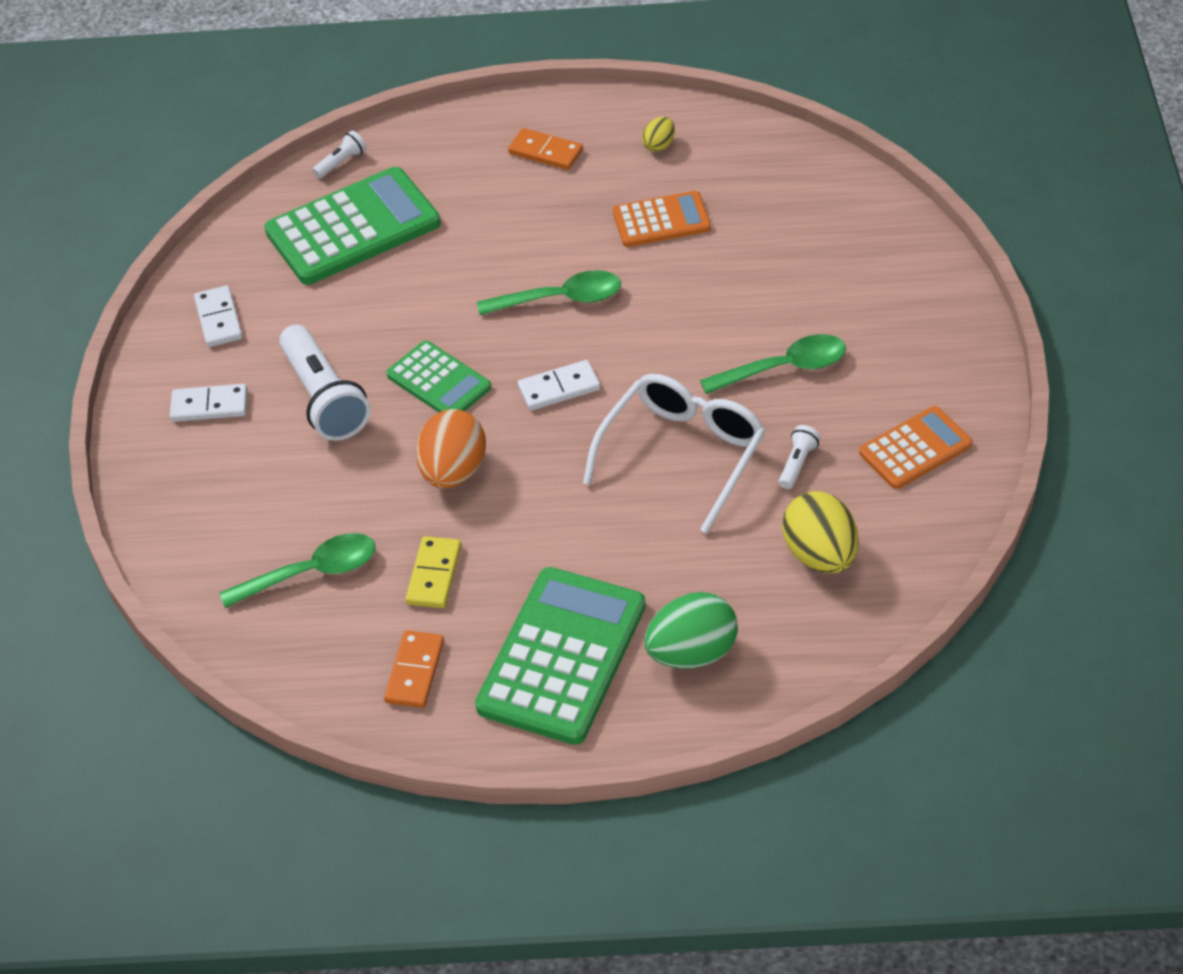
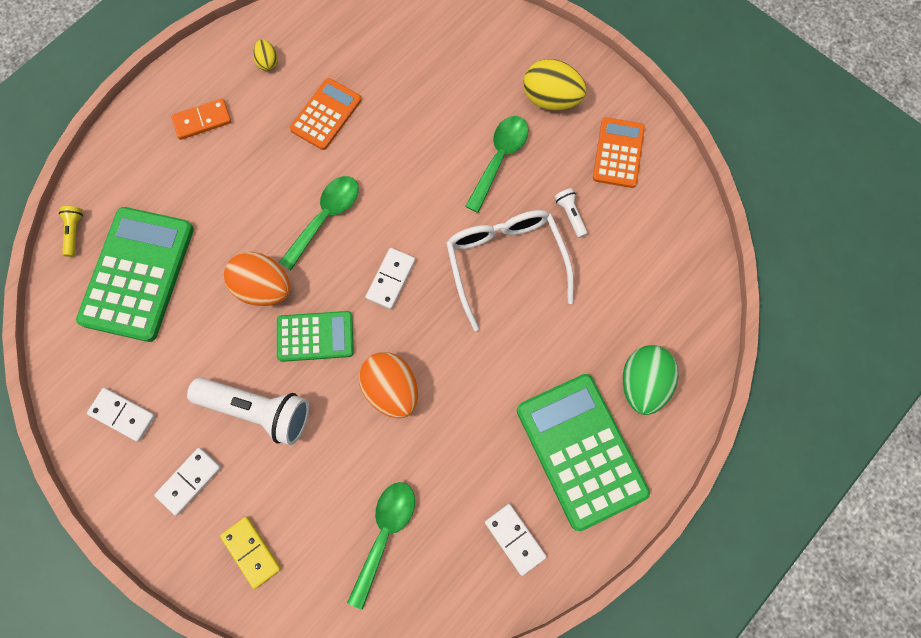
camera: 50 degrees left, 25 degrees up
white flashlight [312,130,366,178] -> yellow flashlight [59,206,83,257]
orange domino [384,630,444,708] -> white domino [485,504,547,576]
yellow domino [405,536,462,608] -> yellow domino moved to [220,517,281,589]
yellow egg [782,491,858,573] -> yellow egg moved to [523,59,587,110]
none -> orange egg [224,252,290,306]

